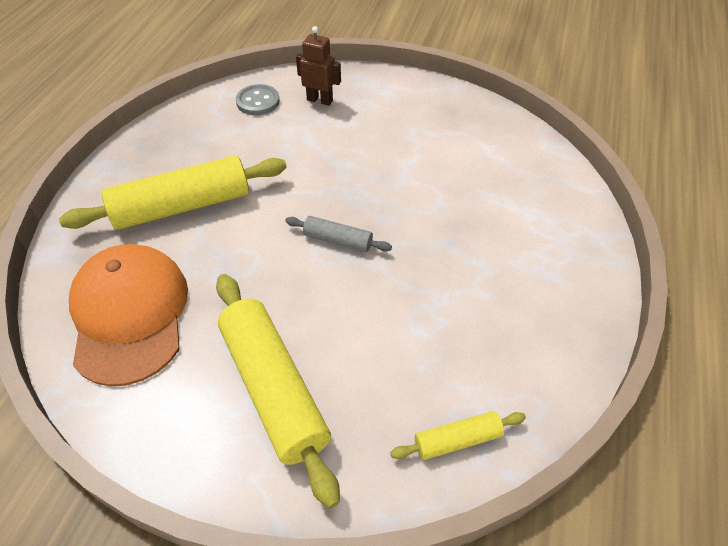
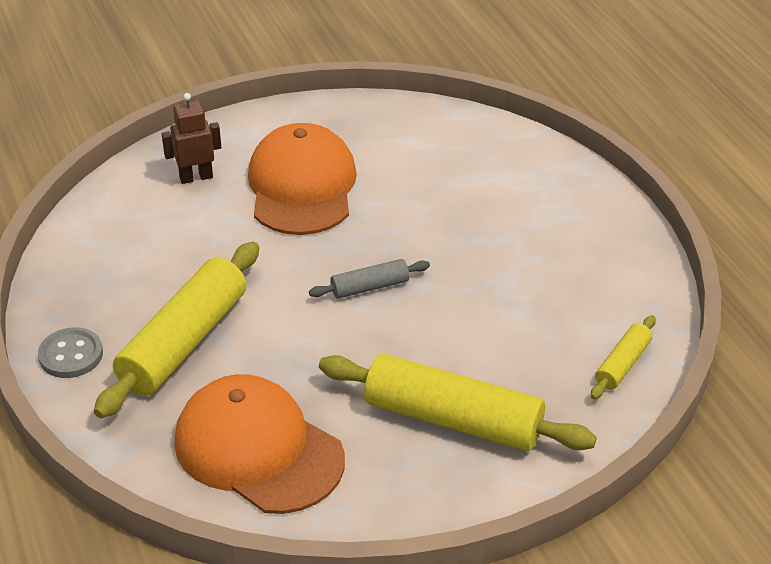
camera: 40 degrees left, 10 degrees down
grey button [236,84,280,115] -> grey button moved to [38,327,103,378]
none -> orange cap [248,123,357,235]

